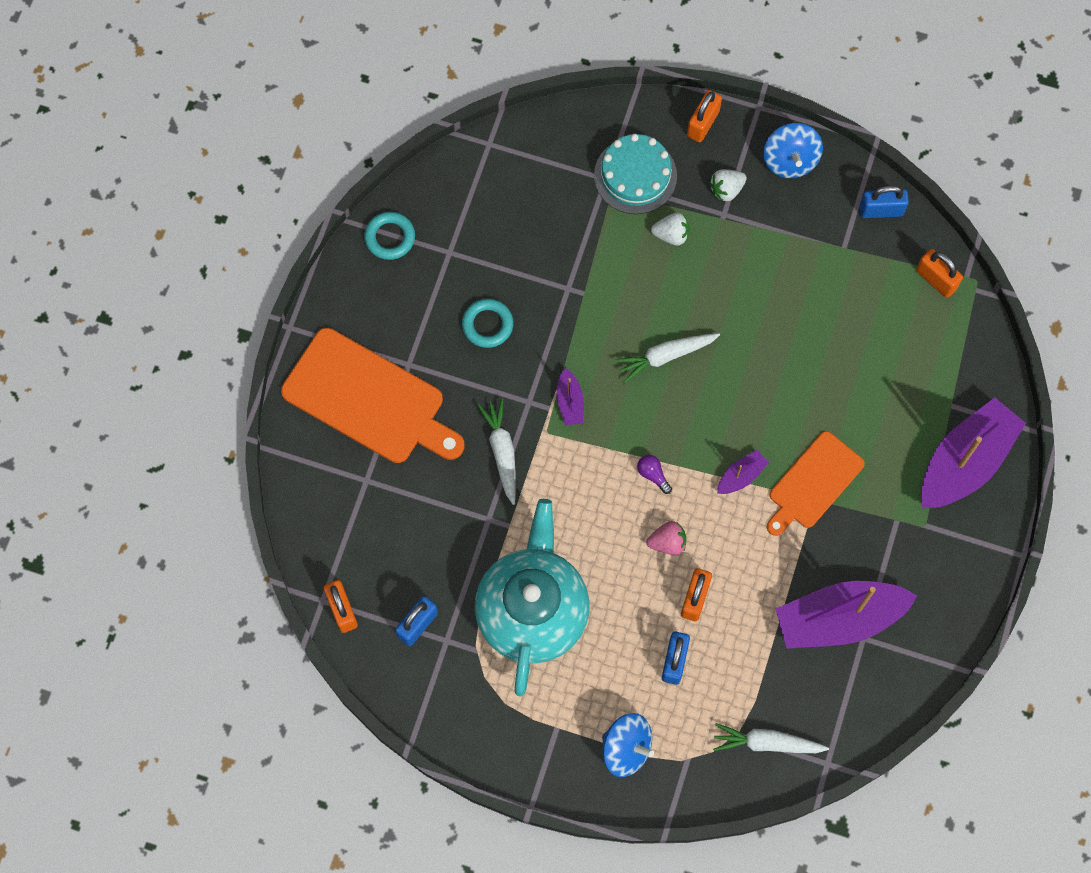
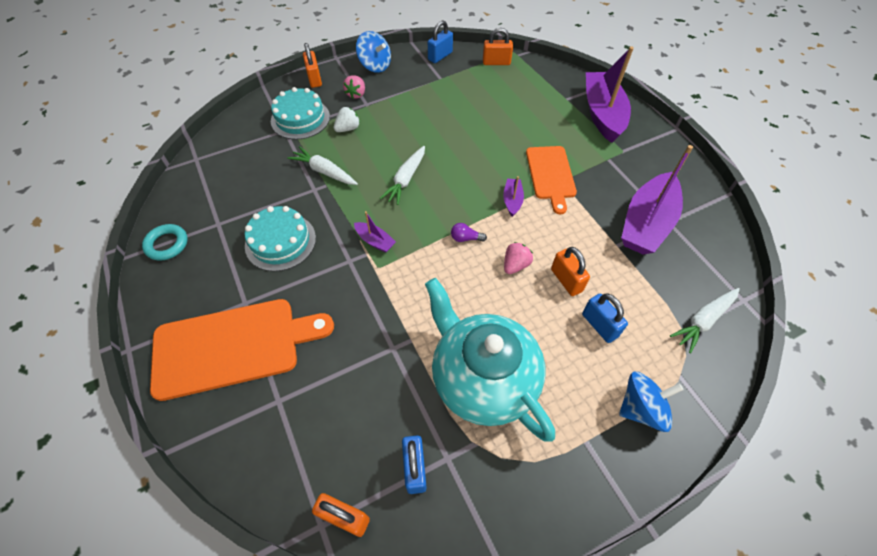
camera: 45 degrees left, 15 degrees down
turquoise ring [462,299,513,348] -> turquoise cake [245,206,316,271]
white carrot [477,398,516,505] -> white carrot moved to [287,146,358,185]
white strawberry [710,169,747,201] -> pink strawberry [343,75,365,99]

